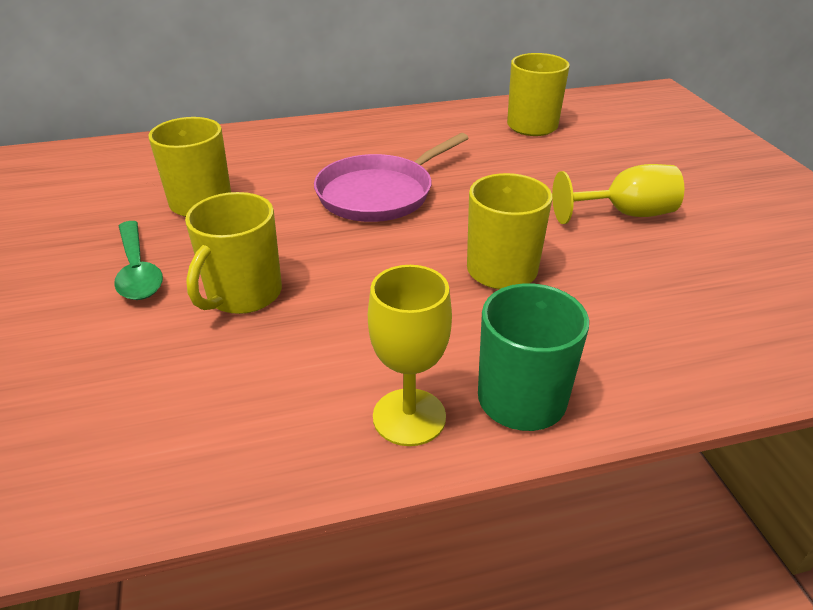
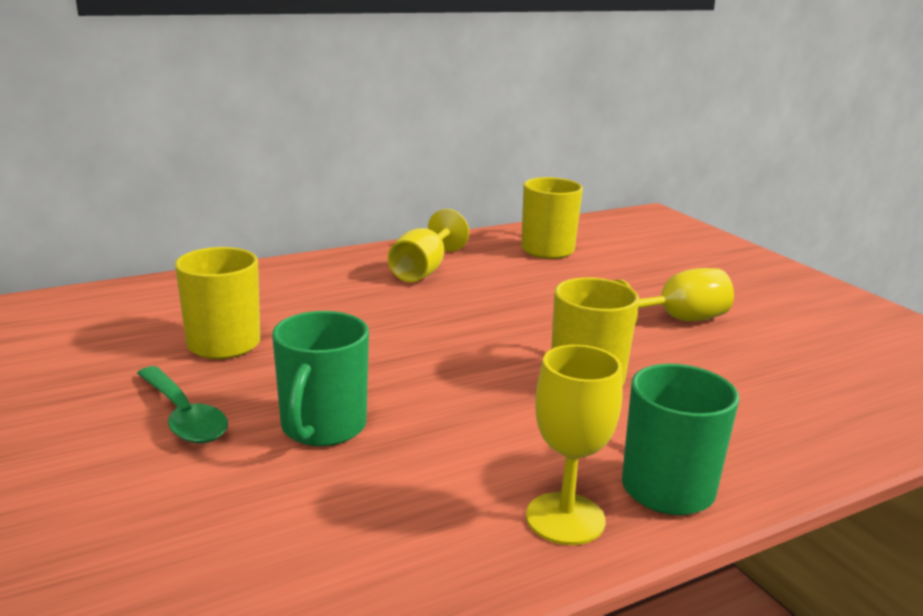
camera: 15 degrees left, 15 degrees down
yellow mug [185,192,282,314] -> green mug [272,311,369,446]
pink pan [314,133,468,222] -> none
none -> yellow goblet [388,209,469,282]

